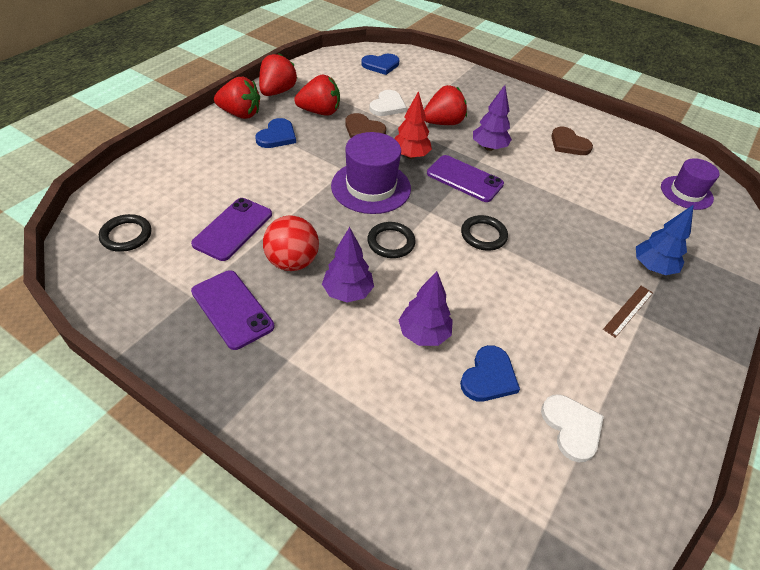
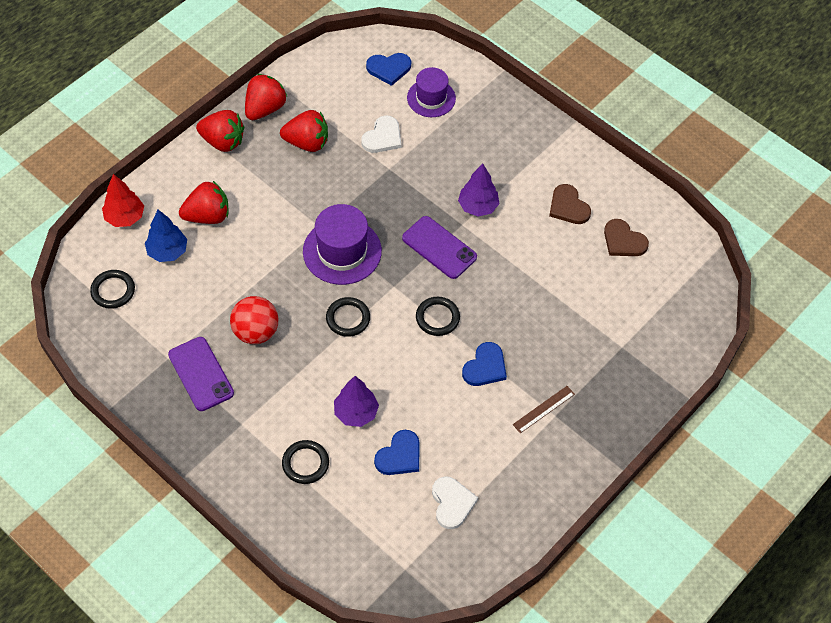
camera: 10 degrees right, 10 degrees up
purple phone [191,198,272,261] -> none
blue heart [255,118,296,148] -> blue heart moved to [462,342,507,386]
purple tree [322,227,374,302] -> none
brown heart [345,113,386,138] -> brown heart moved to [604,219,649,256]
red tree [394,91,432,159] -> red tree moved to [102,174,144,227]
red strawberry [424,85,467,125] -> red strawberry moved to [179,181,229,224]
blue tree [636,205,694,275] -> blue tree moved to [145,210,187,262]
purple hat [661,158,719,210] -> purple hat moved to [407,67,456,117]
none -> black ring [282,440,329,484]

